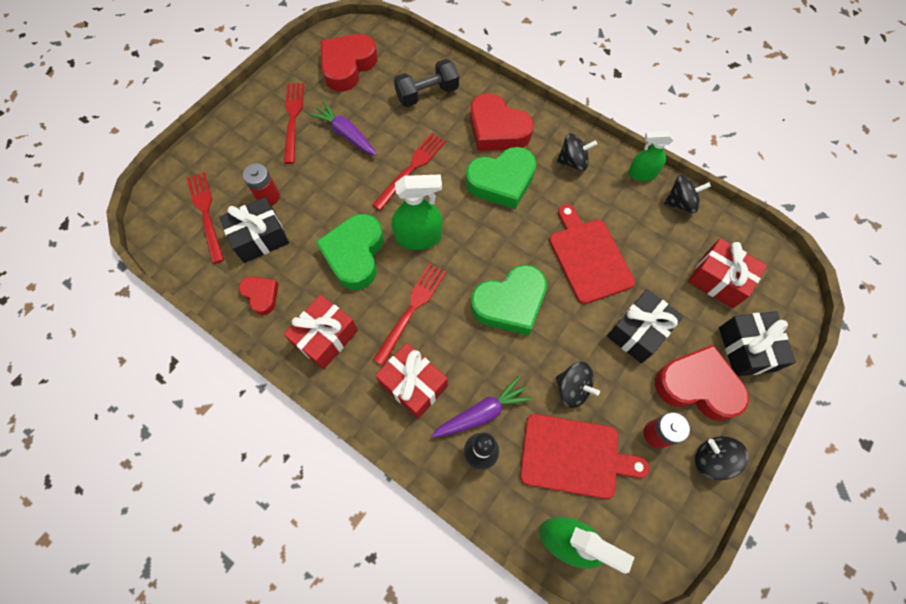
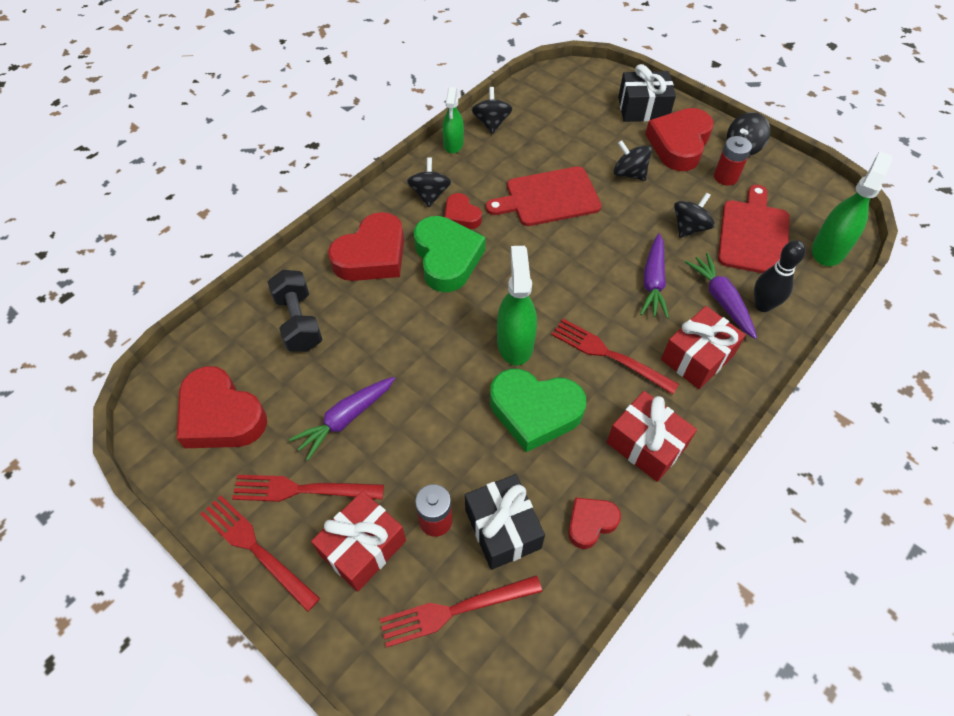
camera: 85 degrees left, 10 degrees down
red fork [372,133,446,211] -> red fork moved to [200,495,320,612]
green heart [471,265,547,335] -> none
black gift [607,289,683,363] -> black spinning top [614,140,652,181]
red gift [688,238,767,309] -> red gift moved to [311,491,406,592]
none -> red heart [445,193,482,229]
none -> purple carrot [640,233,669,319]

